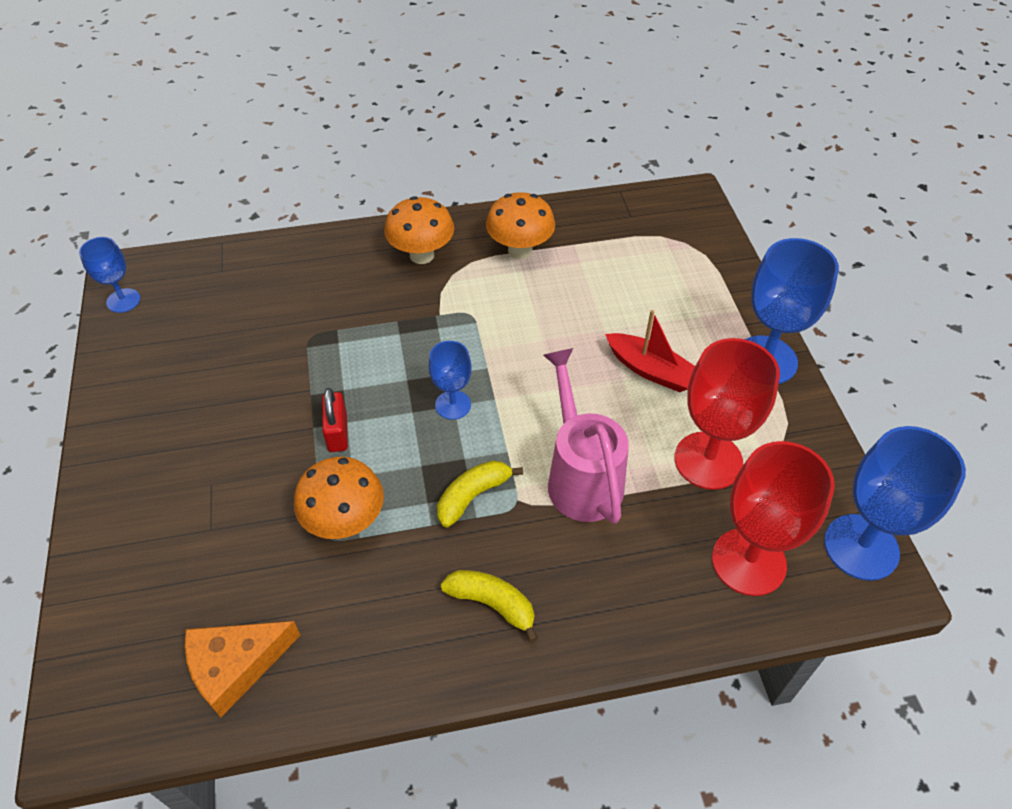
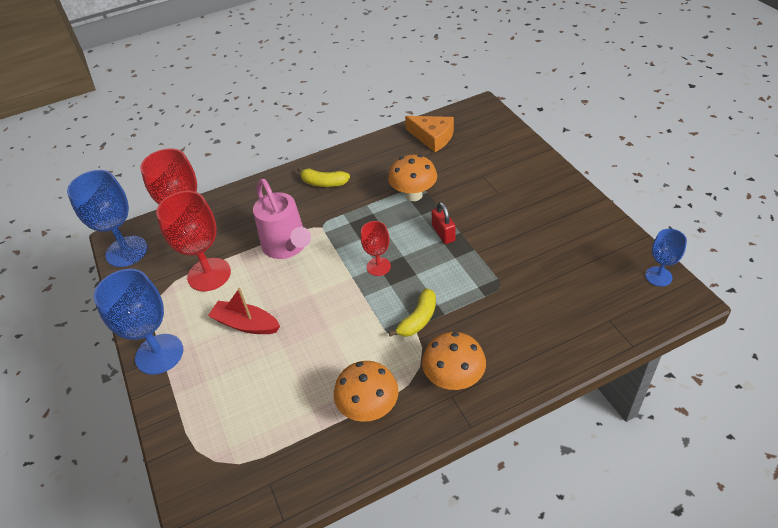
camera: 170 degrees right, 5 degrees down
orange cheese [185,621,301,717] -> orange cheese turned 75 degrees clockwise [405,116,454,152]
blue goblet [429,341,472,420] -> red goblet [361,221,391,276]
yellow banana [437,460,523,527] -> yellow banana moved to [388,288,436,337]

